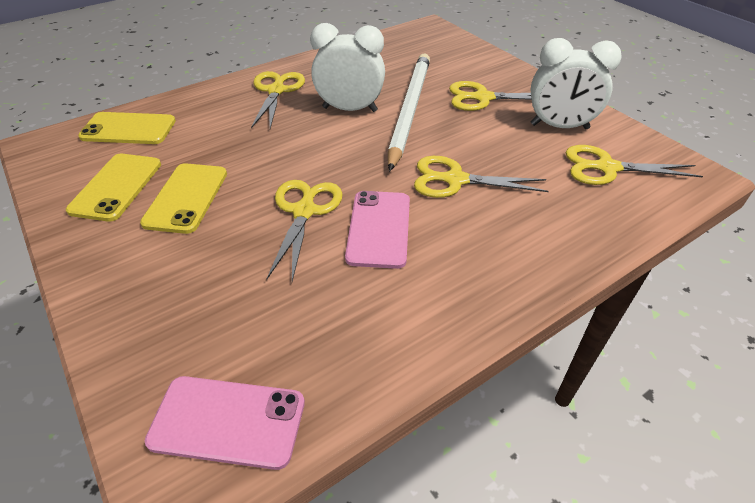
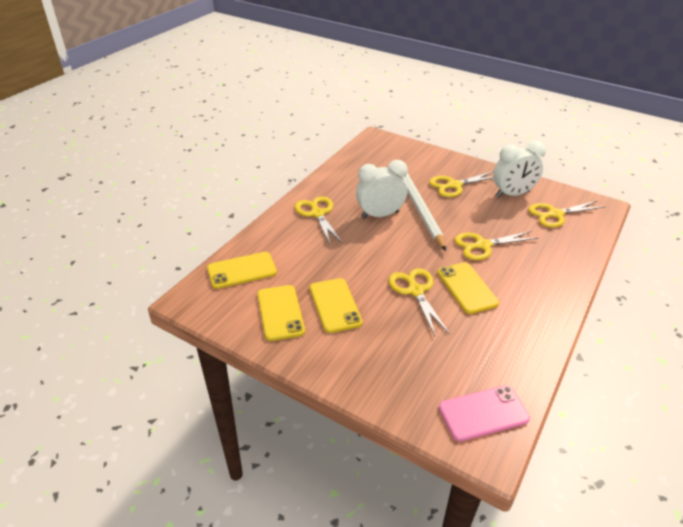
camera: 25 degrees left, 5 degrees down
pink phone [345,191,410,269] -> yellow phone [437,262,499,314]

